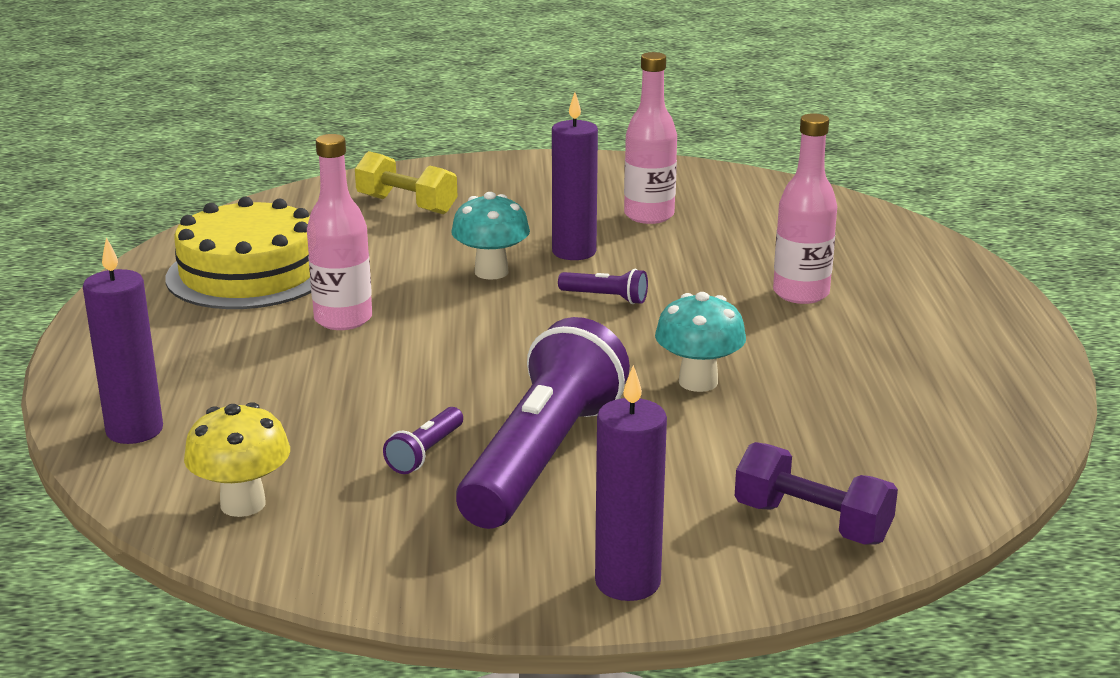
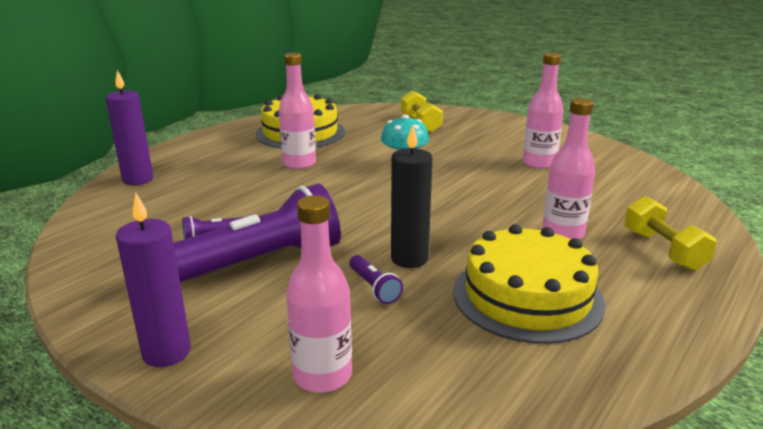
camera: 40 degrees right, 0 degrees up
yellow mushroom [184,402,290,517] -> none
purple candle [552,93,598,260] -> none
purple flashlight [558,269,648,304] -> purple flashlight moved to [349,255,403,304]
turquoise mushroom [655,292,746,392] -> black candle [391,125,432,268]
purple dumbbell [735,442,898,545] -> pink bottle [286,195,352,393]
none -> yellow cake [453,224,605,344]
none -> yellow dumbbell [624,196,717,271]

